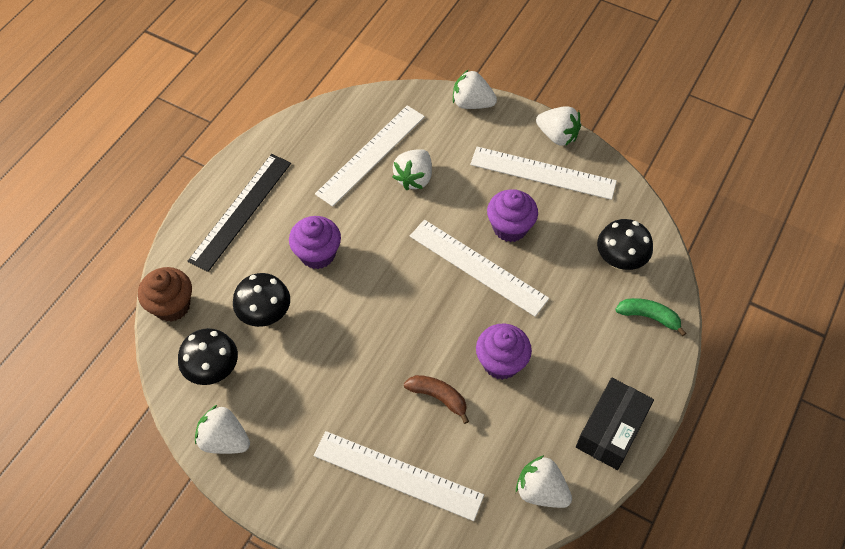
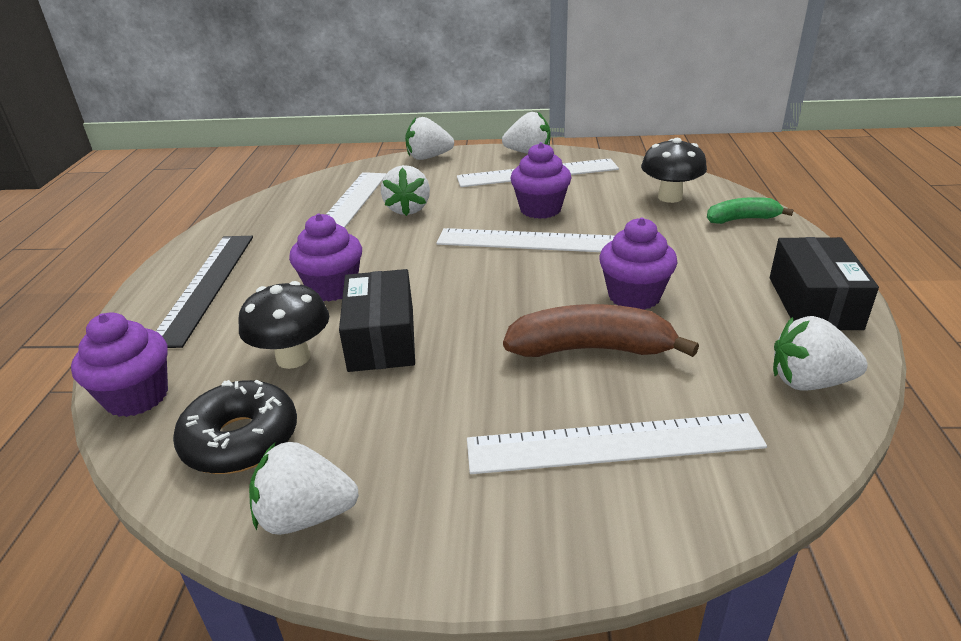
camera: 25 degrees left, 25 degrees down
brown cupcake [138,267,192,322] -> purple cupcake [71,312,168,417]
black mushroom [178,328,238,385] -> black donut [173,380,297,474]
brown banana [404,375,469,424] -> brown banana [503,304,699,357], size x1.65
none -> black box [339,269,415,372]

